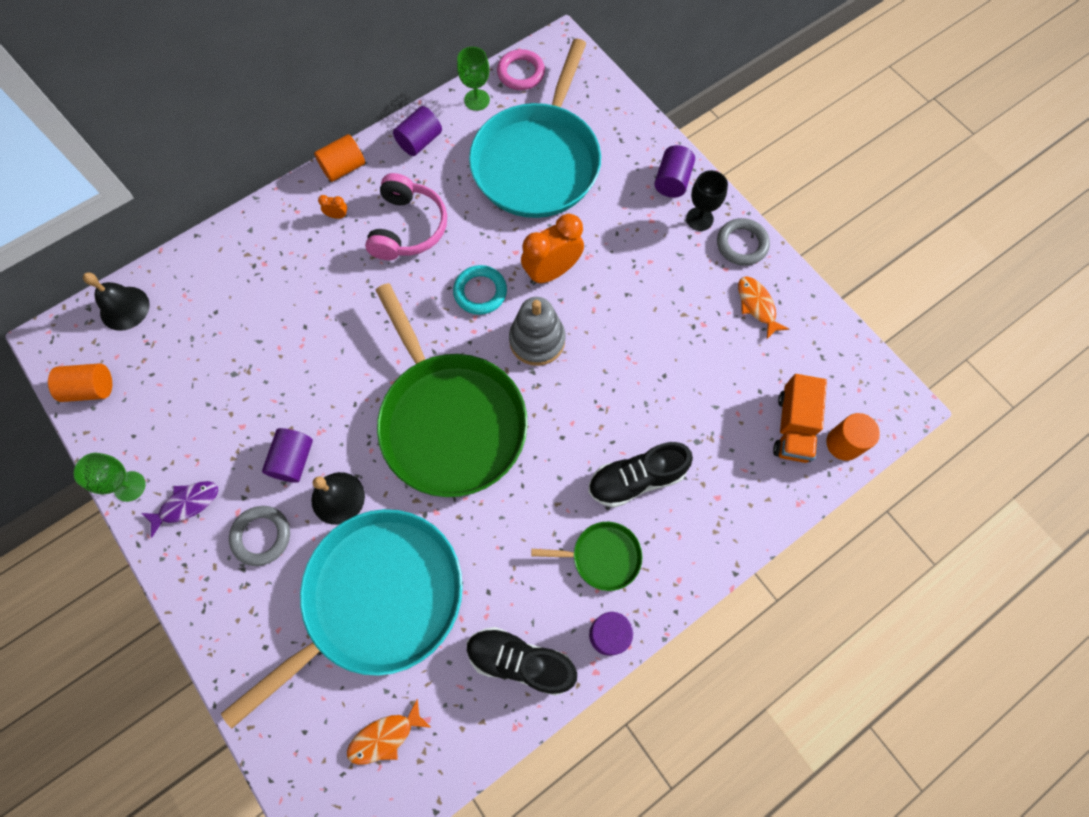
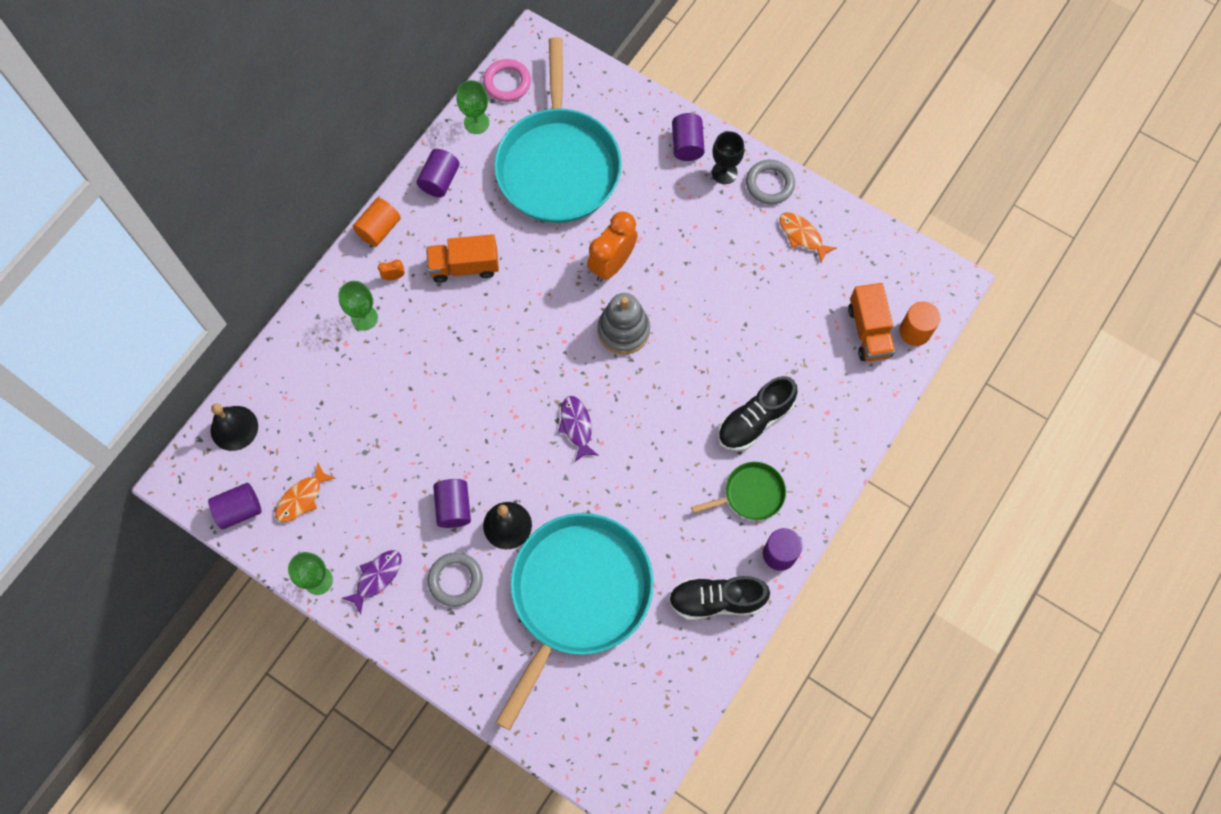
camera: 20 degrees left, 0 degrees up
orange cylinder [48,363,112,402] -> purple cylinder [208,483,261,530]
orange fish [347,699,431,765] -> orange fish moved to [275,463,335,522]
pink headphones [365,173,447,260] -> orange truck [426,234,499,283]
green pan [376,283,528,497] -> purple fish [558,396,599,461]
turquoise ring [453,265,507,315] -> none
none -> green goblet [338,281,378,331]

